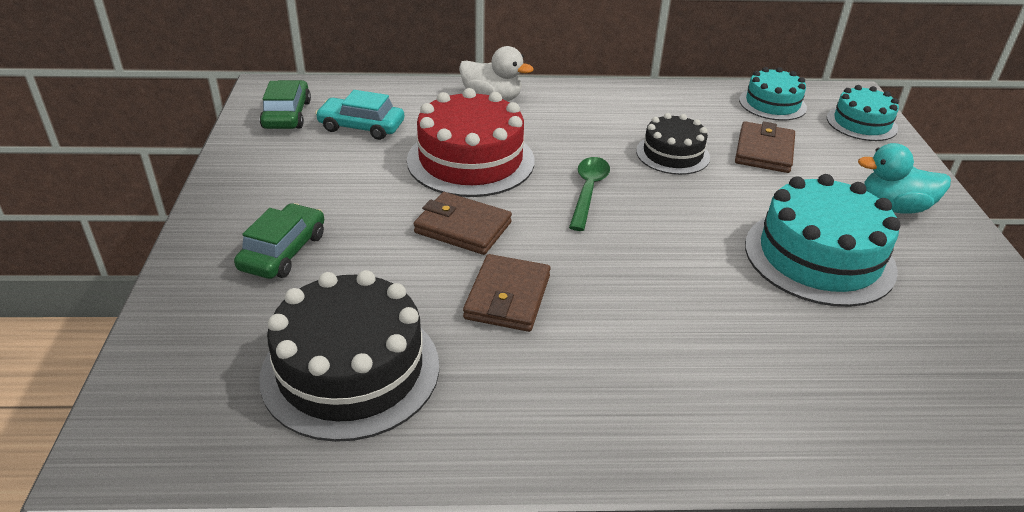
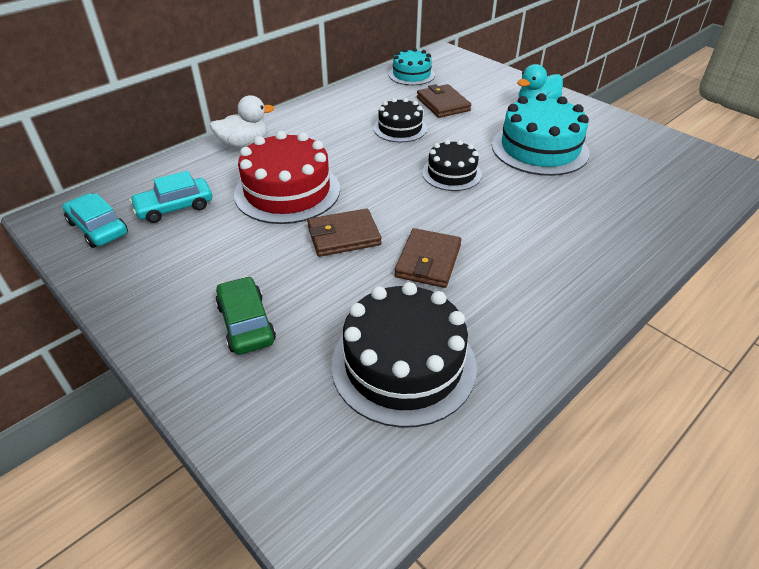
camera: 40 degrees left, 5 degrees up
green car [260,80,311,129] -> turquoise car [62,193,128,248]
brown wallet [463,254,551,332] -> brown wallet turned 45 degrees clockwise [394,228,461,288]
green spoon [569,157,610,231] -> none
turquoise cake [827,85,899,141] -> none
none -> black cake [422,140,482,191]

